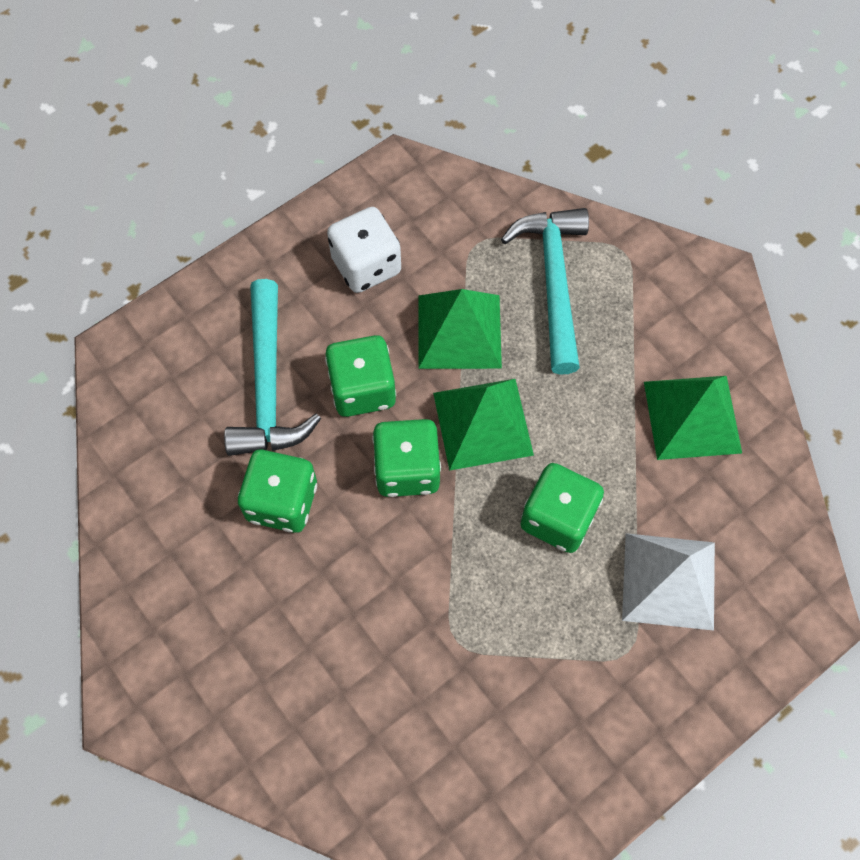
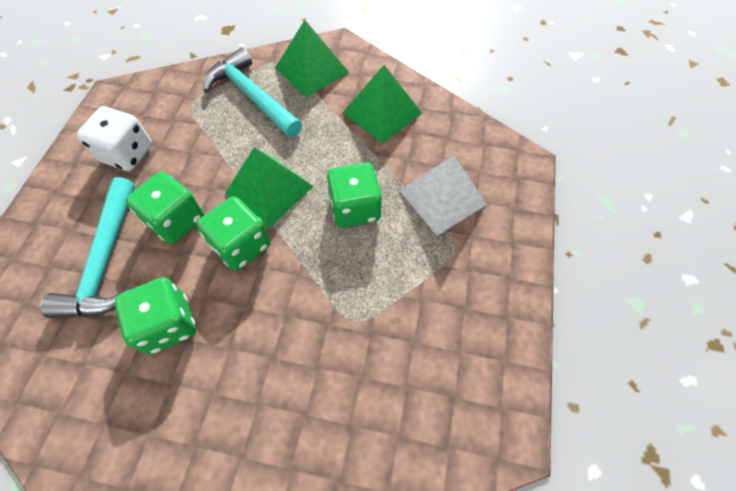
camera: 40 degrees left, 5 degrees down
turquoise hammer [224,279,321,456] -> turquoise hammer turned 45 degrees clockwise [40,177,135,318]
green pyramid [418,289,502,369] -> green pyramid moved to [275,20,349,97]

